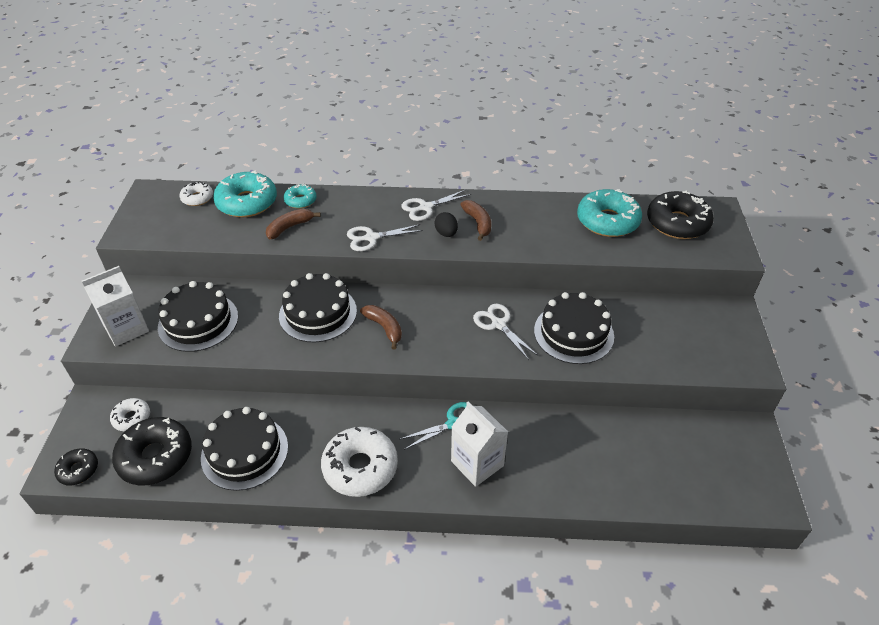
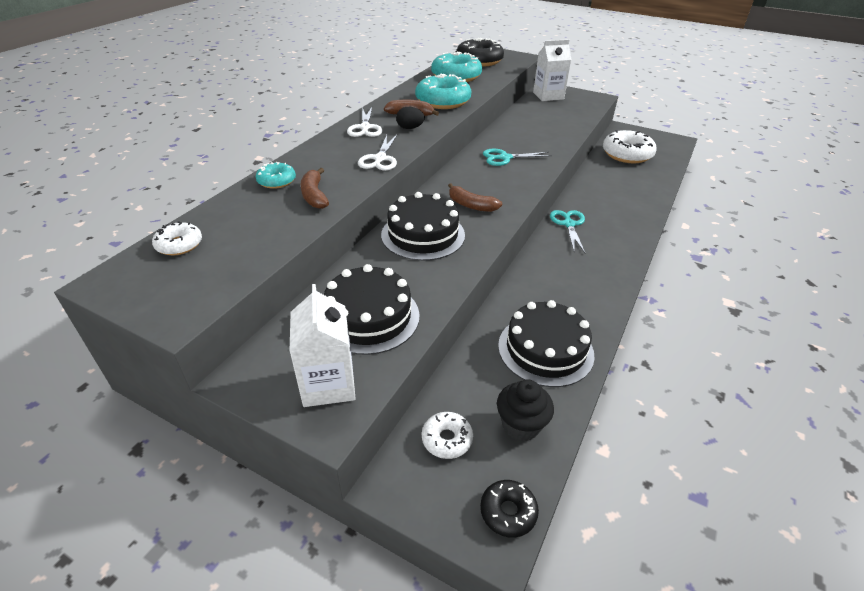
camera: 65 degrees left, 5 degrees down
black donut [112,417,192,486] -> black cupcake [497,380,554,441]
turquoise donut [213,170,277,218] -> turquoise donut moved to [415,74,471,109]
white donut [321,427,398,497] -> white donut moved to [603,130,657,163]
brown banana [360,305,402,349] -> brown banana turned 135 degrees counterclockwise [448,183,502,212]
white carton [451,401,508,487] -> white carton moved to [533,39,572,101]
white scissors [473,304,538,360] -> turquoise scissors [483,149,552,166]
black cake [534,292,614,364] -> none

